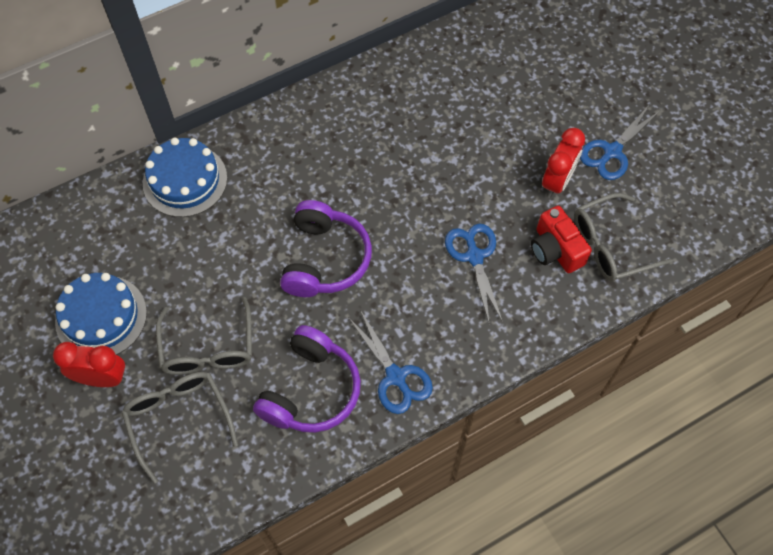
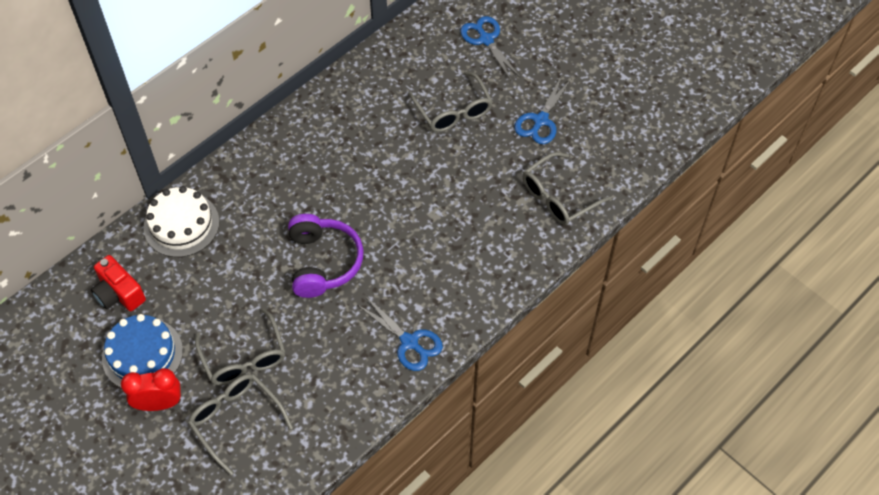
camera: 15 degrees left, 5 degrees down
blue cake [143,137,227,217] -> white cake [143,186,219,257]
purple headphones [253,325,361,433] -> none
blue scissors [445,224,503,322] -> blue scissors moved to [460,16,521,80]
red camera [531,206,592,273] -> red camera moved to [91,255,146,311]
red clock [542,128,585,198] -> none
none -> grey glasses [408,71,493,132]

